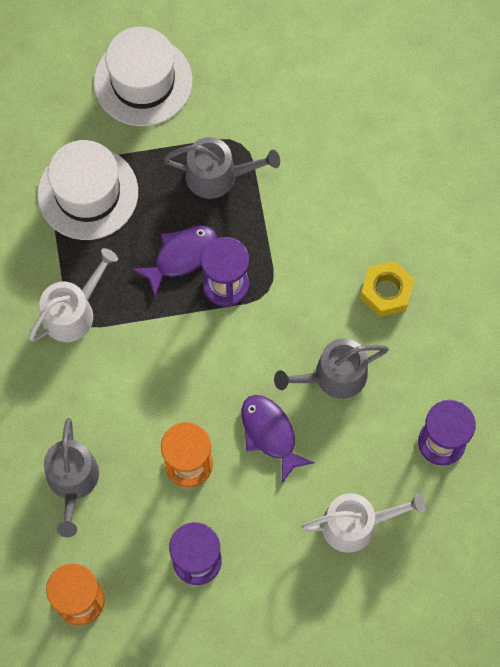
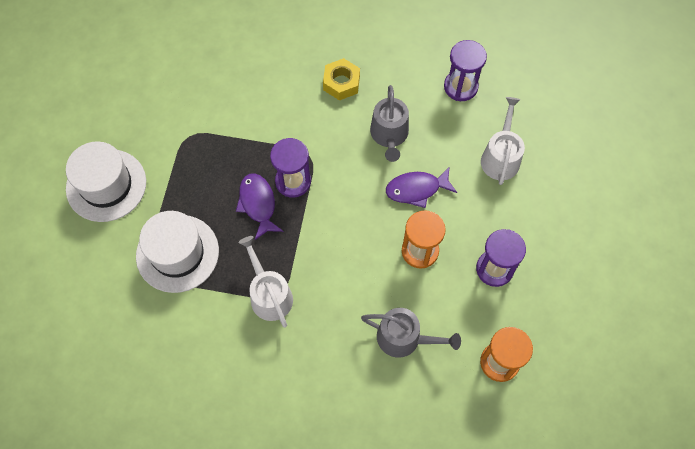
camera: 70 degrees left, 5 degrees down
grey watering can [163,137,280,199] -> none

